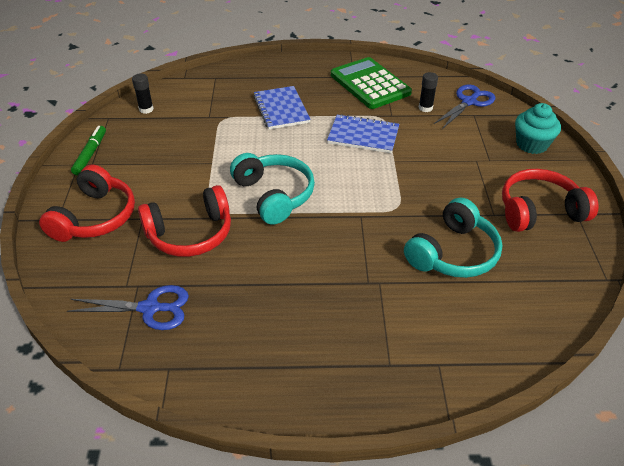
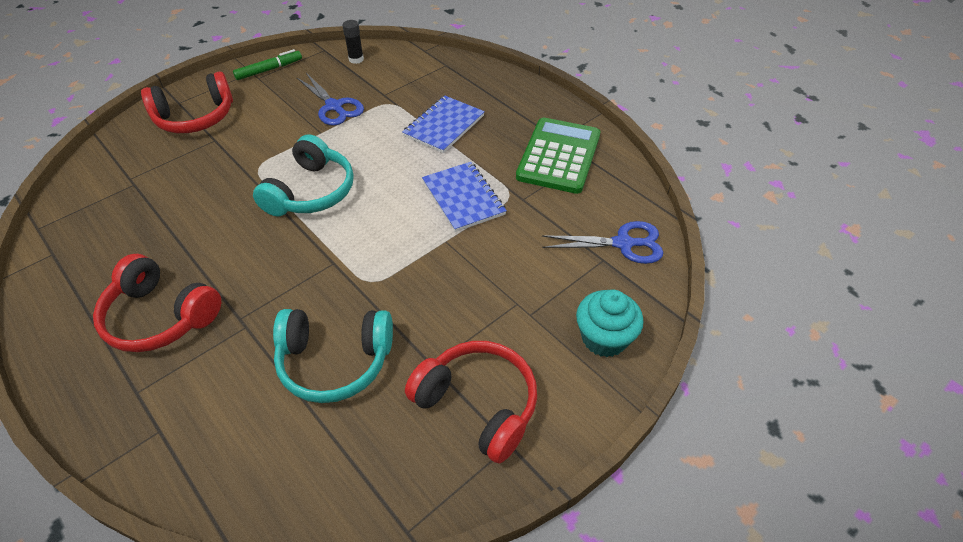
camera: 50 degrees right, 5 degrees up
blue scissors [67,285,189,330] -> blue scissors moved to [297,73,364,126]
red headphones [138,185,231,257] -> red headphones moved to [93,254,221,352]
black glue stick [419,72,438,112] -> none

